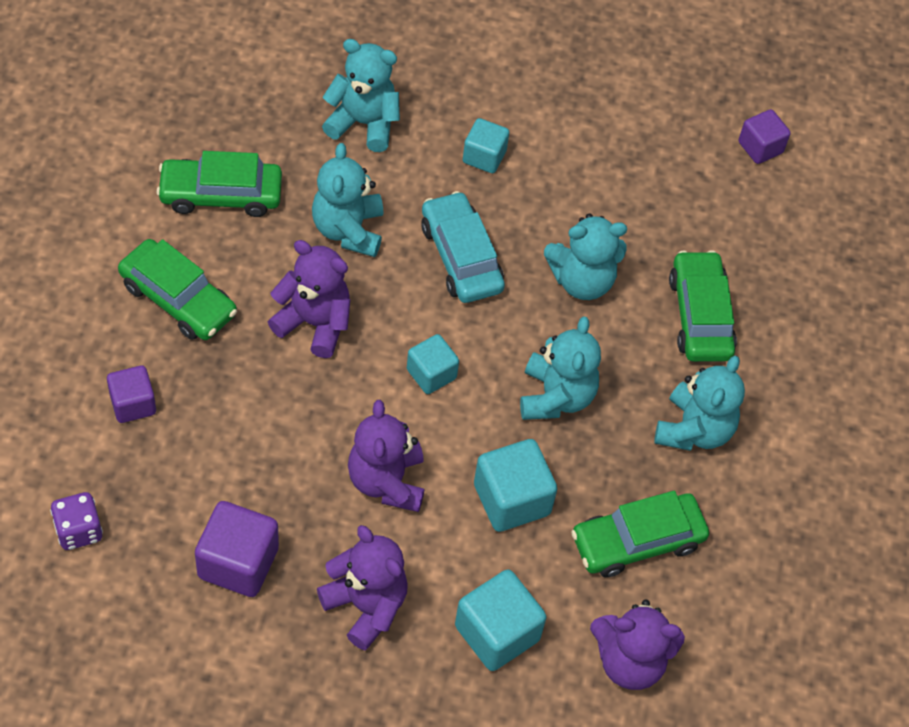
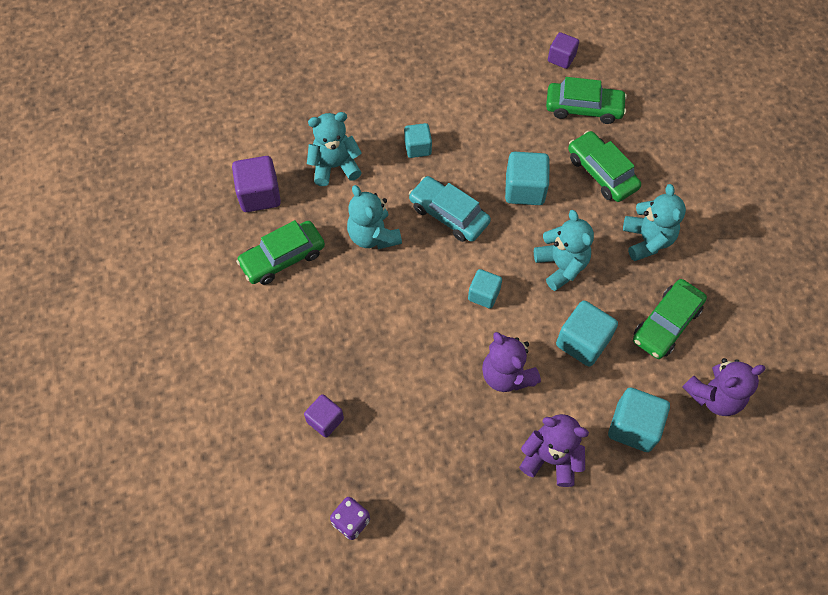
camera: 25 degrees left, 5 degrees up
green car [118,239,237,340] -> green car moved to [546,77,627,124]
purple cube [195,501,279,597] -> purple cube moved to [232,156,281,212]
purple teddy bear [268,240,350,358] -> none
turquoise teddy bear [544,213,627,300] -> turquoise cube [505,152,549,205]

